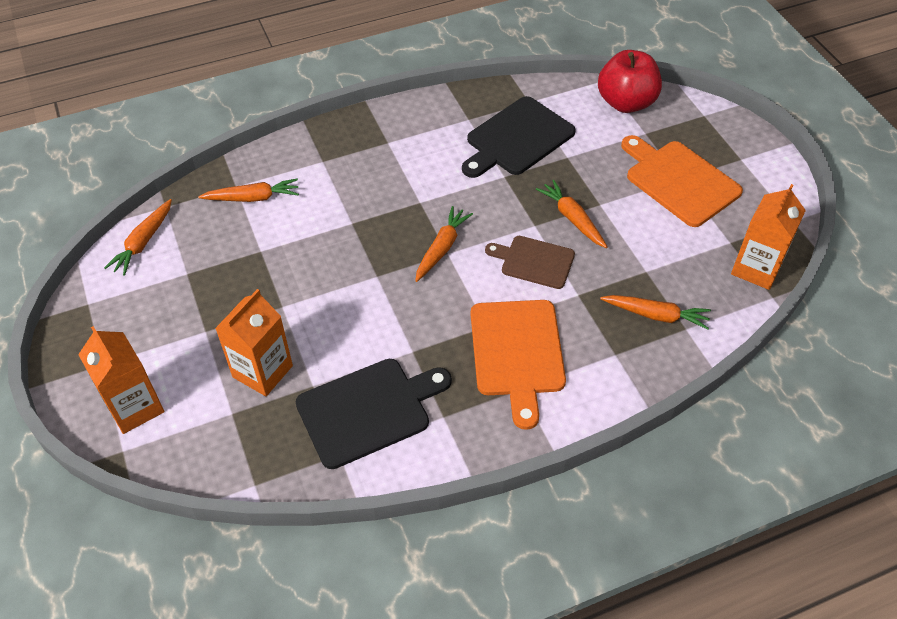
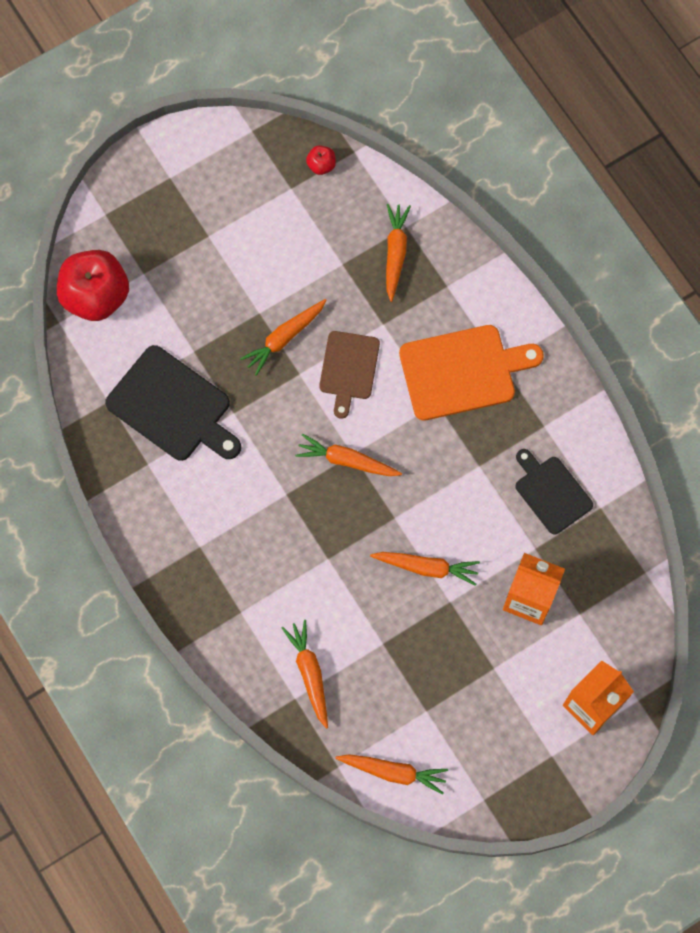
camera: 100 degrees left, 20 degrees up
black cutting board [296,359,452,469] -> black cutting board [515,449,593,535], size x0.64
orange cutting board [621,135,743,227] -> none
orange carton [731,184,806,290] -> red apple [306,145,336,175]
none -> orange carrot [370,552,480,586]

